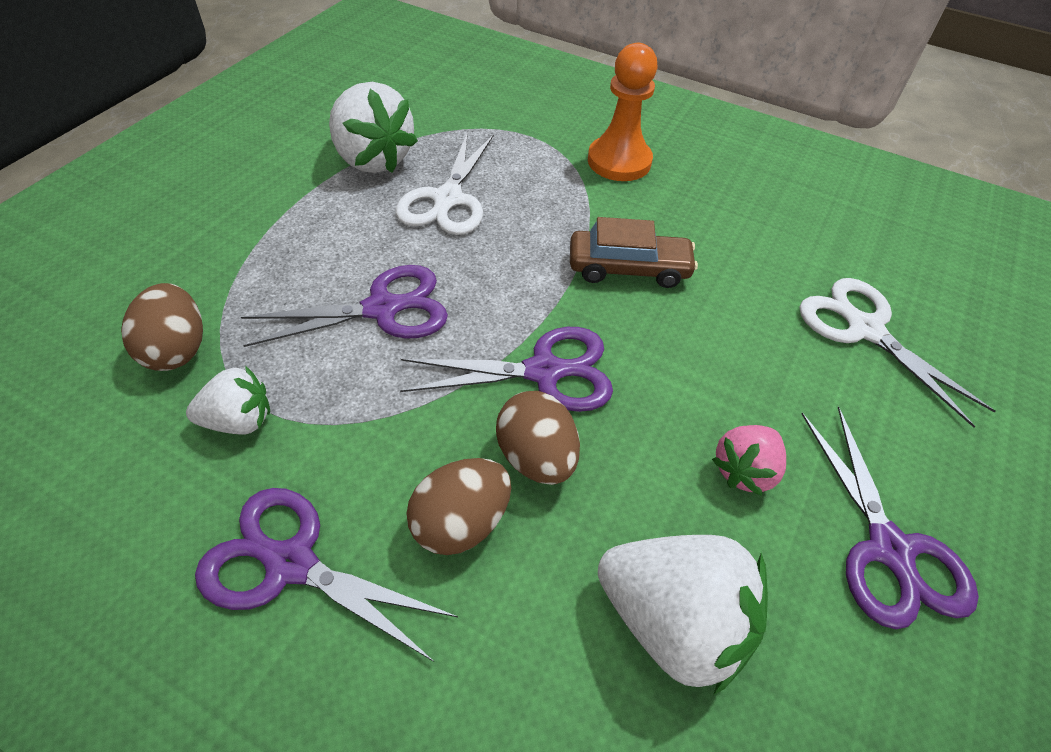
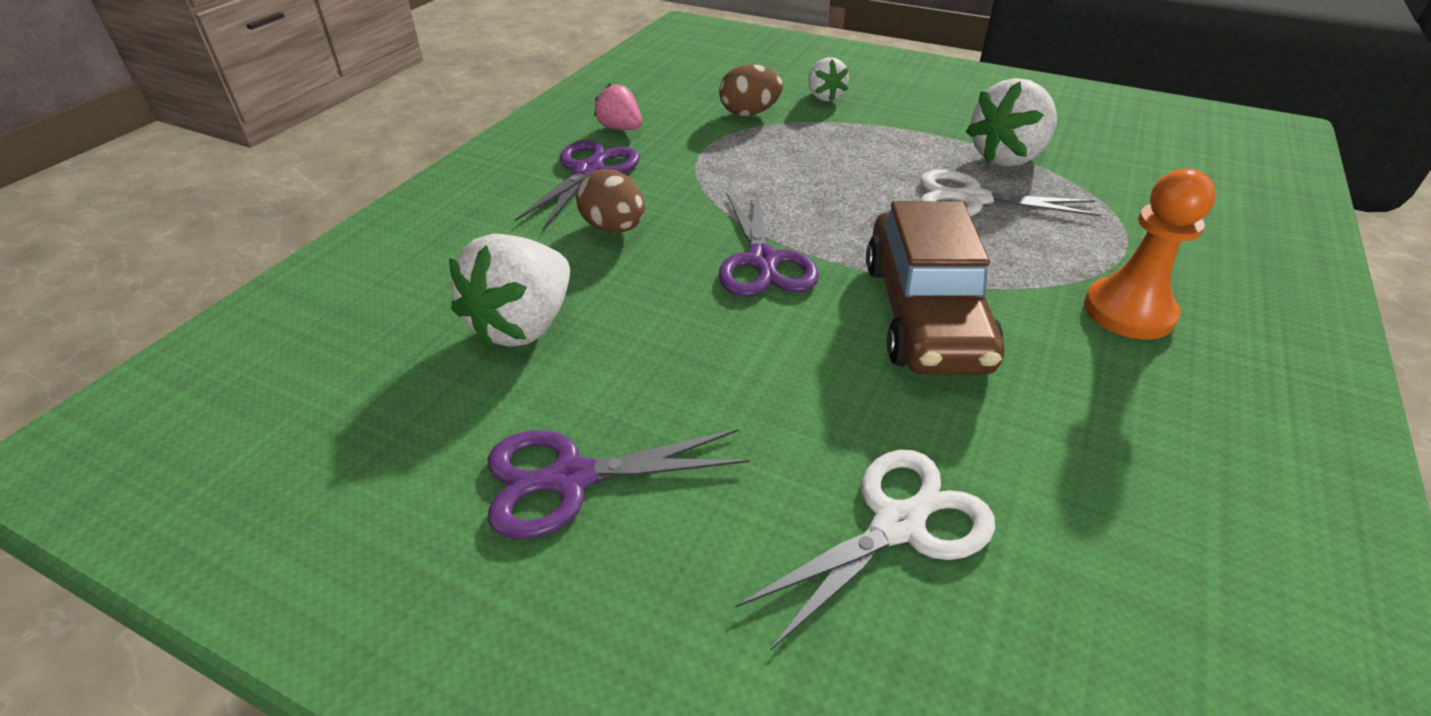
camera: 90 degrees right, 10 degrees down
white strawberry [186,366,270,435] -> white strawberry moved to [808,57,849,102]
purple scissors [241,265,448,347] -> none
brown egg [496,391,580,485] -> none
brown car [570,217,698,288] -> brown car [866,201,1004,375], size x1.64
pink strawberry [712,425,786,496] -> pink strawberry moved to [594,83,642,130]

